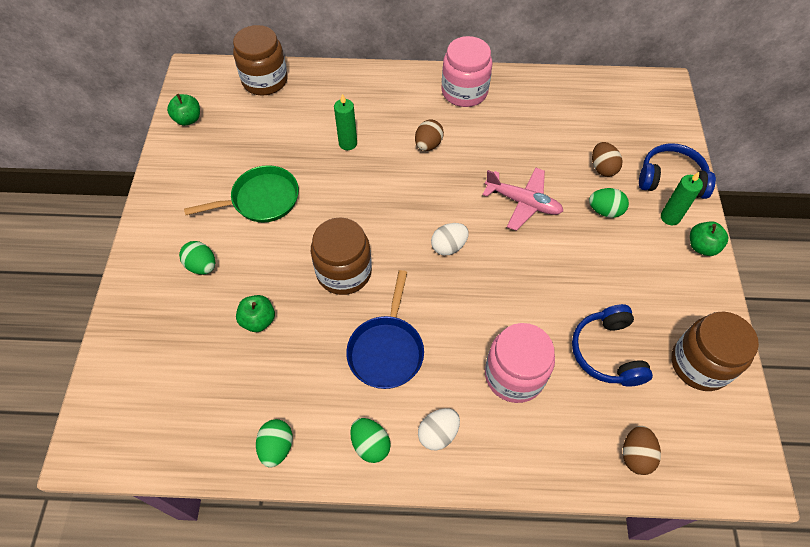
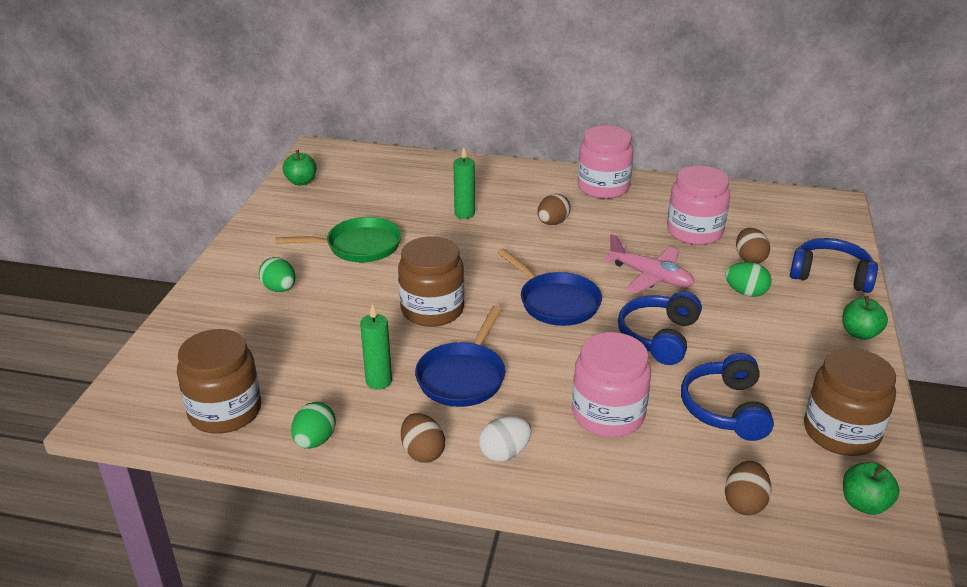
camera: 10 degrees right, 25 degrees down
brown jar [233,25,288,96] -> brown jar moved to [177,329,261,434]
green apple [236,295,275,332] -> green apple moved to [843,463,900,515]
green egg [350,418,391,463] -> brown egg [401,413,445,463]
white egg [431,223,469,255] -> blue pan [497,248,602,326]
green candle [661,172,703,225] -> green candle moved to [360,304,392,390]
none -> blue headphones [618,291,702,365]
none -> pink jar [667,166,730,245]

